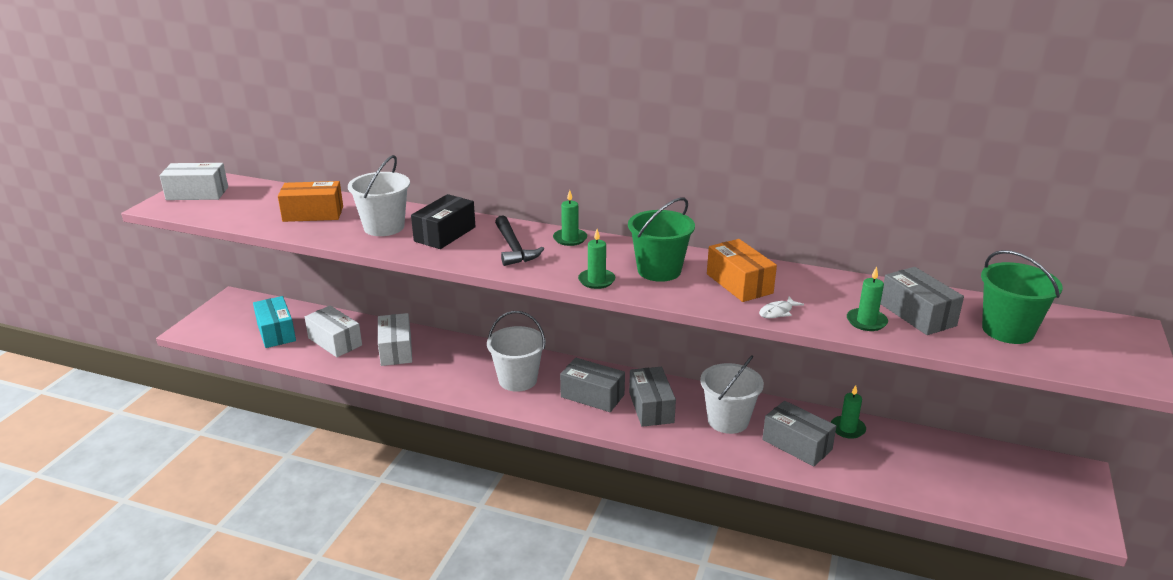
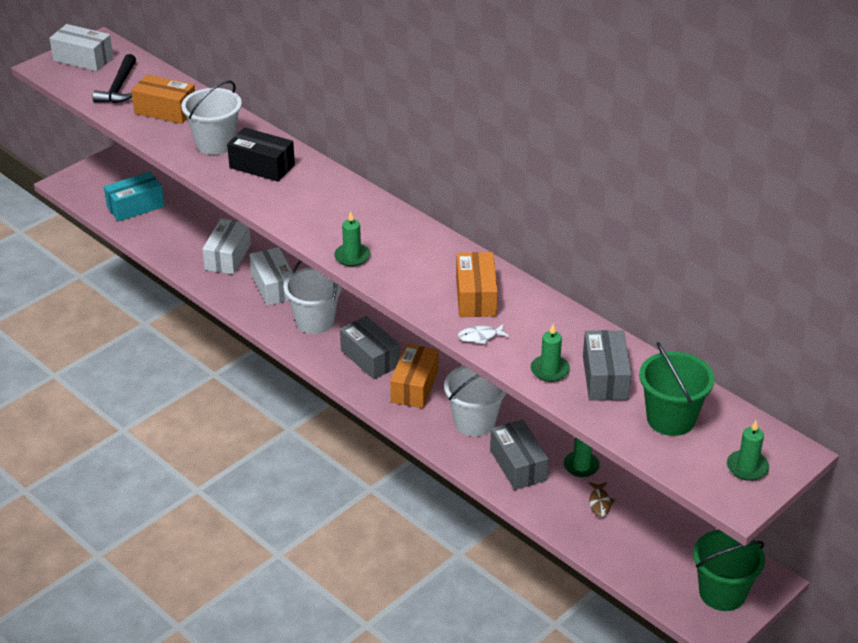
camera: 25 degrees right, 10 degrees up
turquoise box [253,296,296,348] -> turquoise box turned 60 degrees clockwise [104,172,165,222]
white box [305,306,362,357] -> white box moved to [249,247,293,306]
black box [411,194,476,249] -> black box turned 60 degrees clockwise [227,127,295,182]
black hammer [495,215,544,266] -> black hammer moved to [92,54,136,103]
green candle [553,190,587,246] -> green candle moved to [727,420,769,481]
green bucket [628,197,695,282] -> green bucket moved to [693,530,765,611]
grey box [629,367,676,427] -> orange box [390,344,438,408]
none -> brown fish [589,482,615,517]

